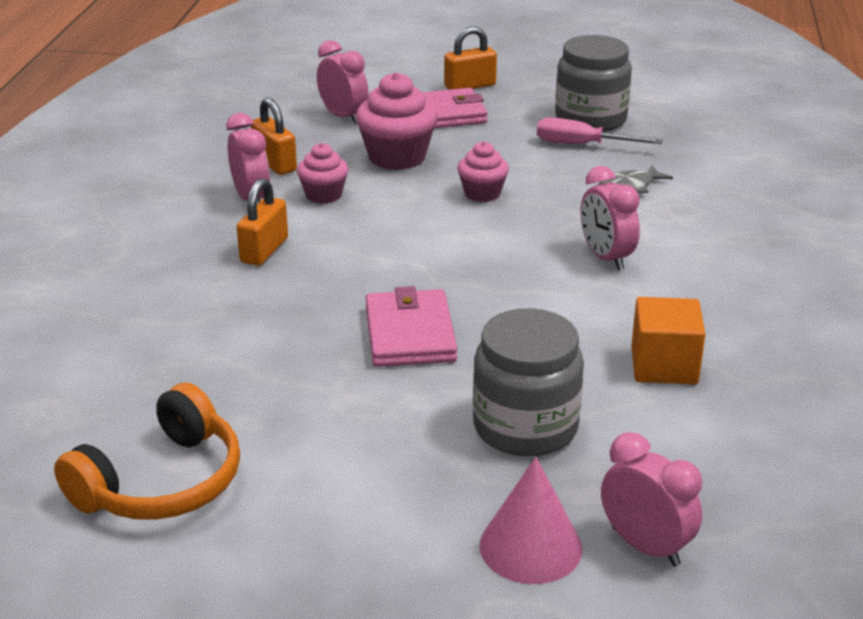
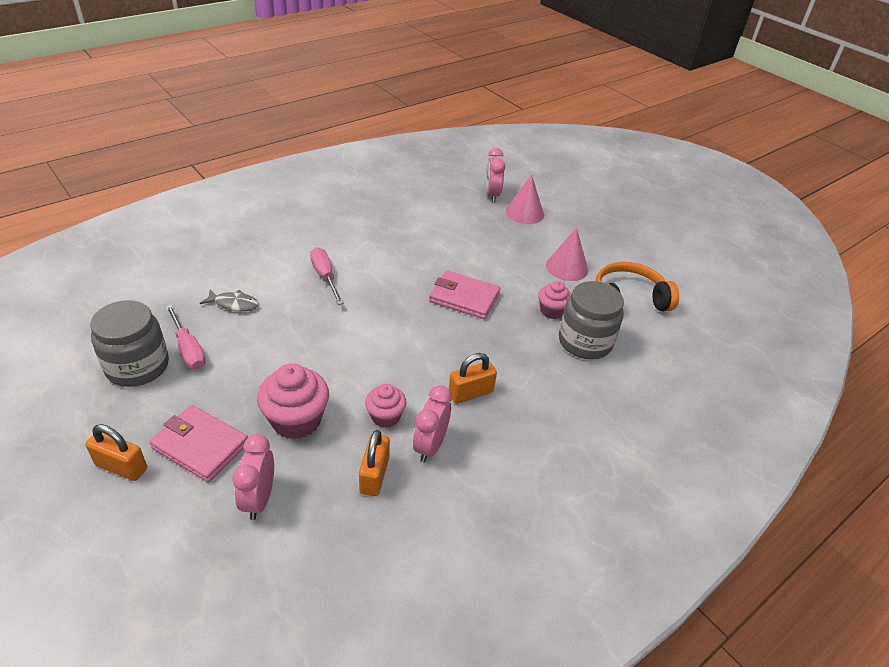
camera: 140 degrees left, 10 degrees up
pink wallet [366,286,457,367] -> pink wallet turned 75 degrees clockwise [429,270,501,319]
pink cupcake [457,141,509,202] -> pink cupcake moved to [538,281,572,319]
grey jar [473,308,584,457] -> grey jar moved to [559,281,624,359]
pink clock [581,166,640,271] -> pink screwdriver [310,247,343,305]
orange cube [631,297,705,384] -> none
none -> pink cone [546,228,588,281]

